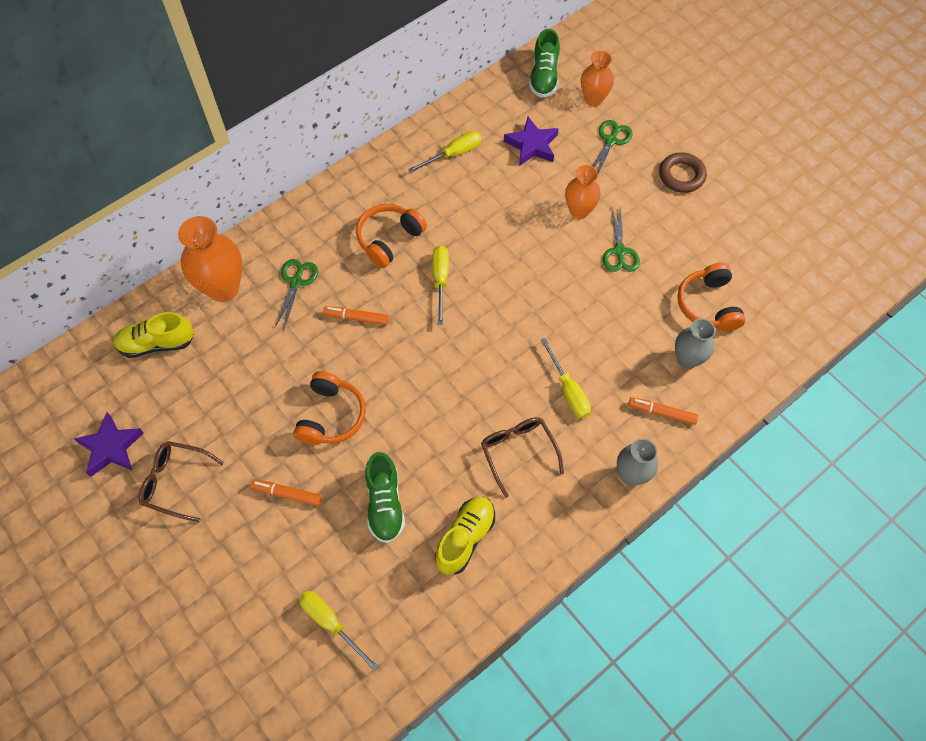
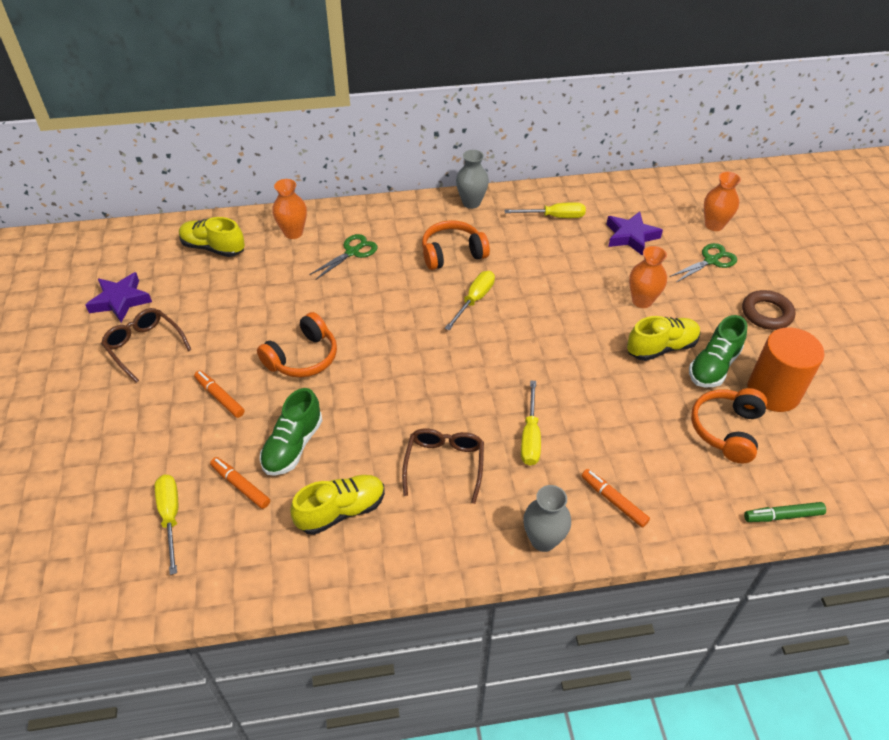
camera: 30 degrees right, 15 degrees down
orange vase [178,216,243,302] -> orange vase [272,179,307,239], size x0.63
orange marker [323,306,389,325] -> orange marker moved to [210,457,270,509]
green shoe [529,29,560,98] -> green shoe moved to [689,315,747,387]
green scissors [603,206,640,272] -> yellow shoe [627,316,701,361]
grey vase [675,318,715,369] -> grey vase moved to [456,150,489,209]
none -> green marker [744,502,826,522]
none -> orange cylinder [747,327,824,412]

